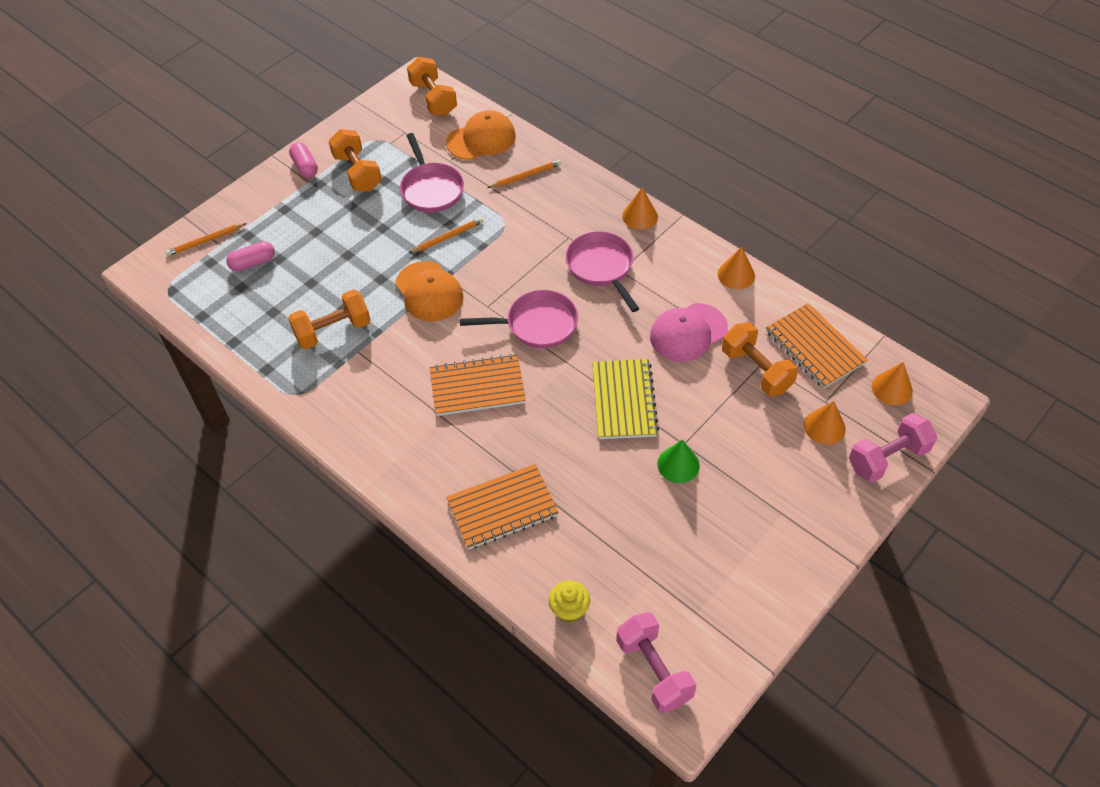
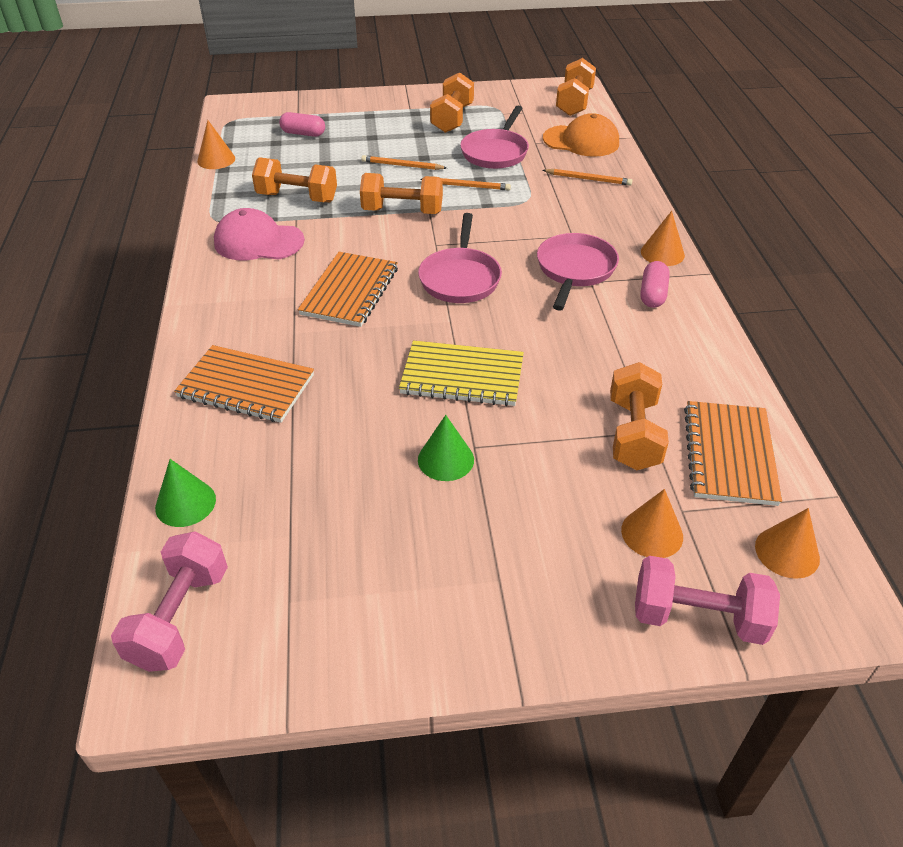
camera: 40 degrees right, 10 degrees down
orange pencil [165,223,247,256] -> orange pencil moved to [361,155,447,170]
pink capsule [289,142,318,178] -> pink capsule moved to [640,261,670,308]
orange cap [395,261,463,321] -> orange dumbbell [360,173,443,214]
orange notebook [430,354,526,416] -> orange notebook turned 75 degrees clockwise [298,252,398,327]
pink pan [460,290,578,348] -> pink pan turned 60 degrees clockwise [418,213,502,303]
yellow cupcake [548,580,590,623] -> green cone [155,459,216,527]
yellow notebook [592,359,659,439] -> yellow notebook turned 60 degrees clockwise [399,340,524,406]
pink cap [650,303,728,362] -> pink cap moved to [214,208,305,260]
orange cone [718,247,755,289] -> orange cone moved to [197,120,235,169]

